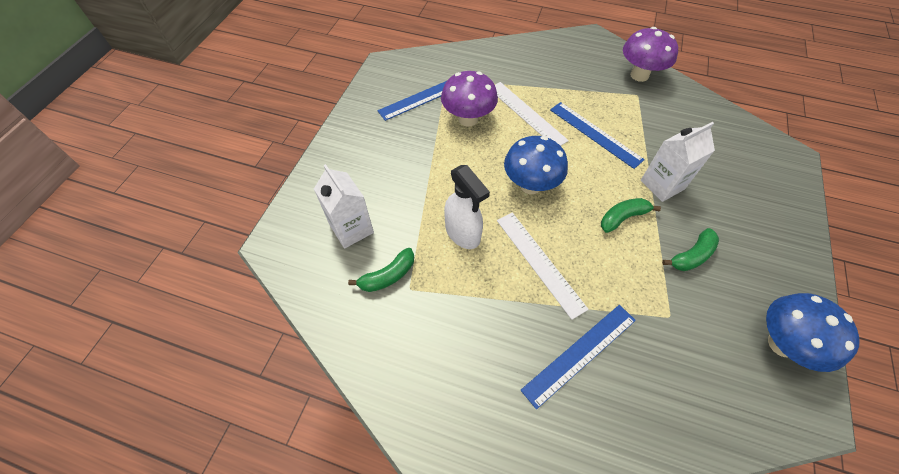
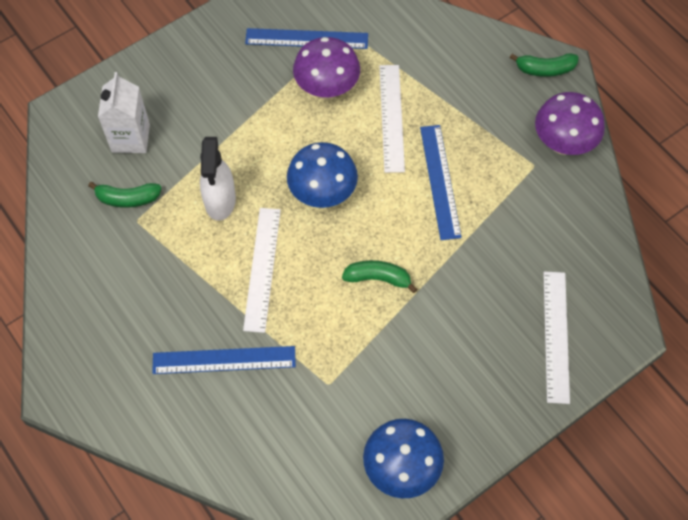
camera: 35 degrees right, 5 degrees up
white carton [641,122,715,202] -> none
green banana [662,228,719,271] -> green banana moved to [510,53,578,77]
none -> white ruler [543,271,570,404]

